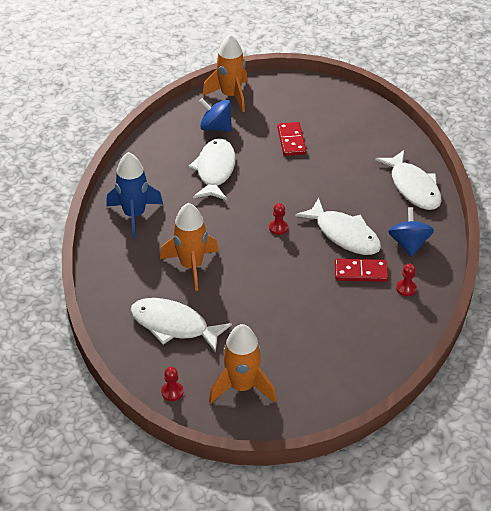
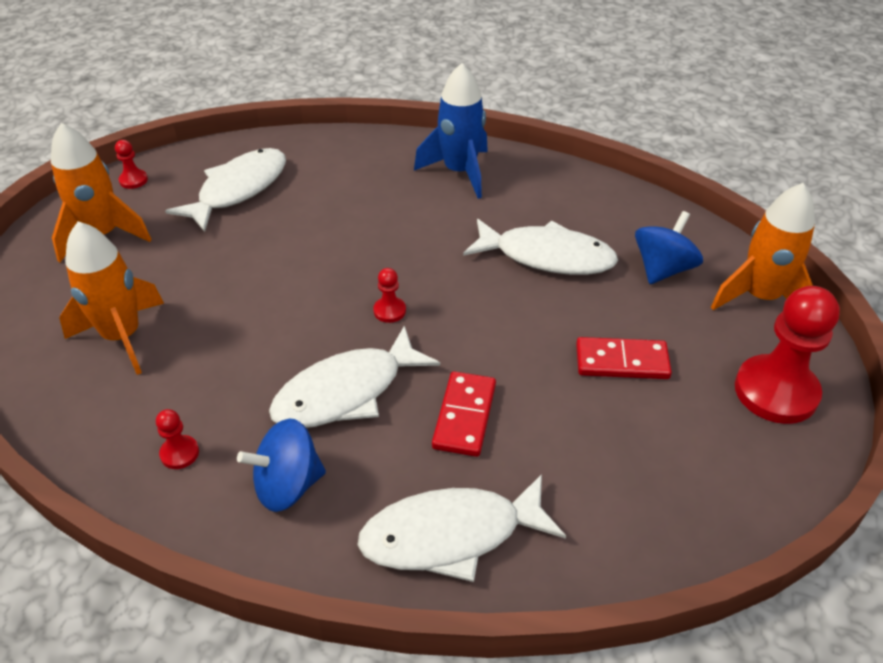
camera: 100 degrees right, 0 degrees up
orange rocket [160,203,219,291] -> orange rocket moved to [59,221,164,375]
red domino [335,259,388,282] -> red domino moved to [432,371,496,457]
blue spinning top [388,207,434,257] -> blue spinning top turned 150 degrees clockwise [237,419,326,512]
none -> red pawn [735,286,840,424]

